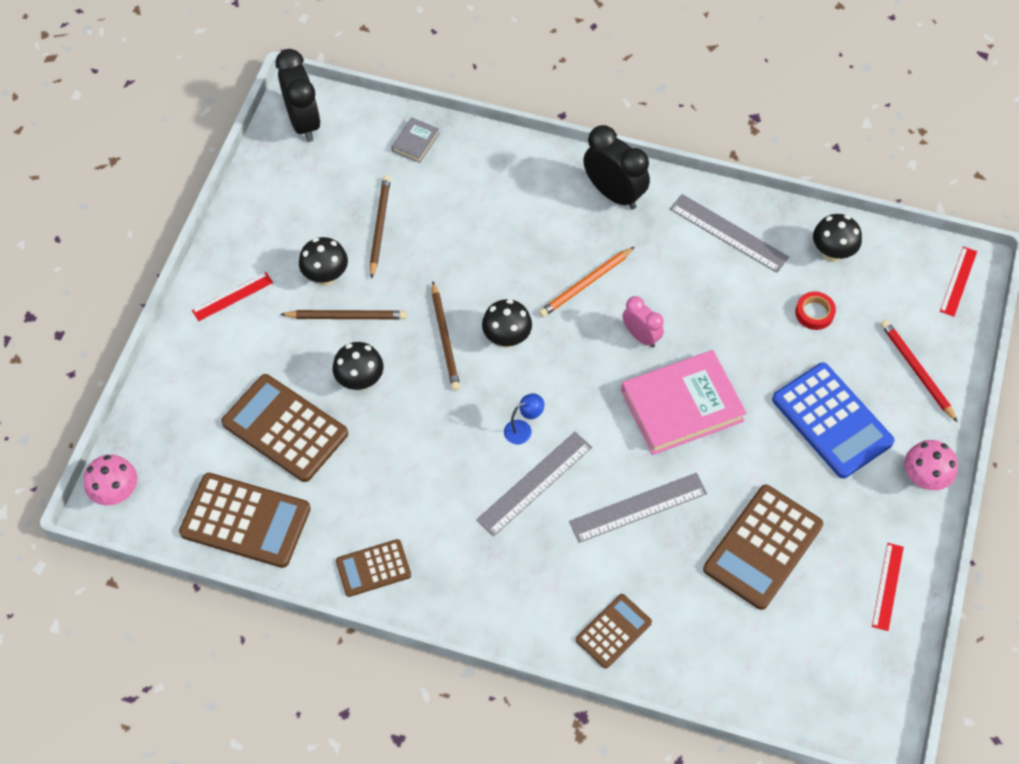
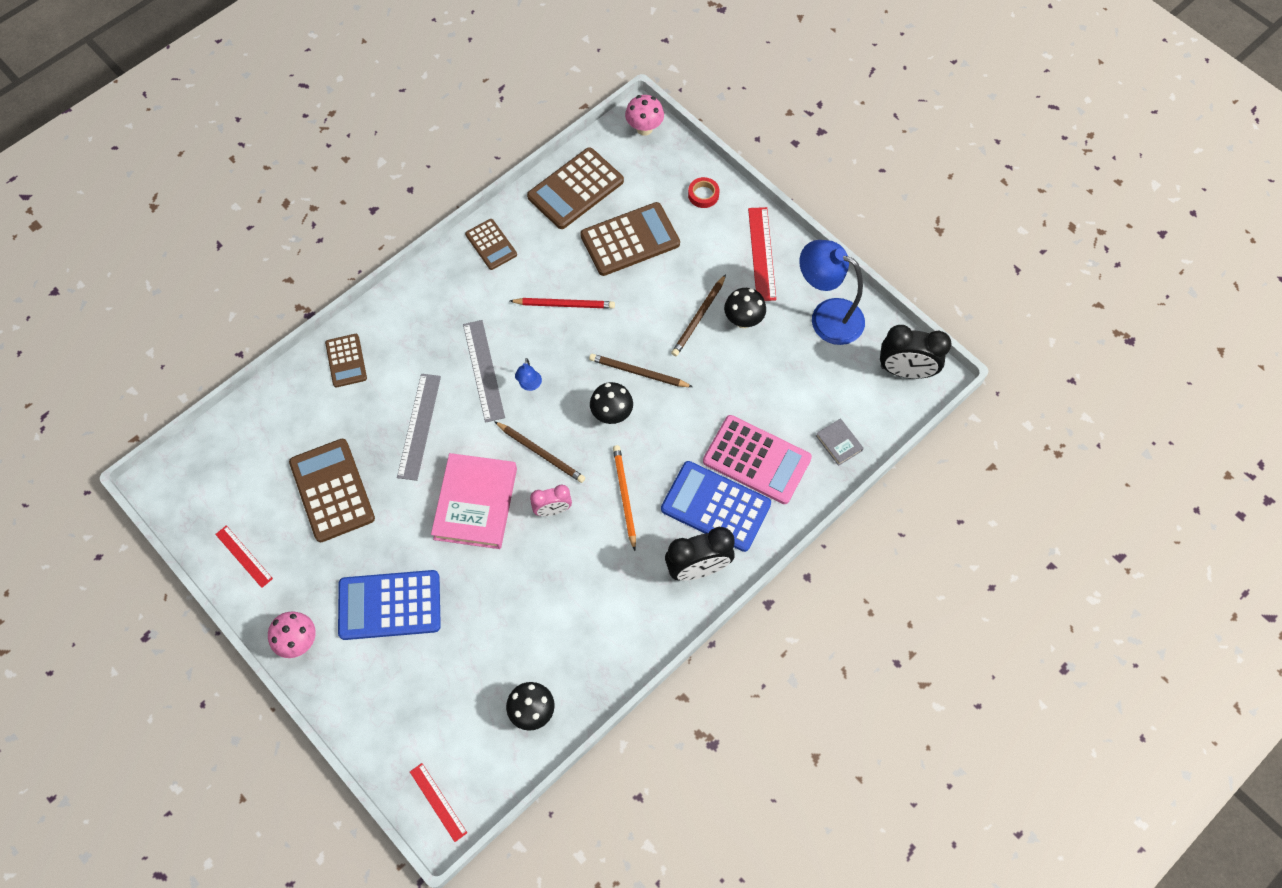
camera: 120 degrees right, 5 degrees up
red ruler [192,272,273,321] -> red ruler [748,207,776,301], size x1.55
black mushroom [333,342,383,391] -> none
brown calculator [336,539,411,597] -> brown calculator turned 135 degrees clockwise [465,219,517,270]
brown pencil [370,175,391,279] -> brown pencil moved to [494,421,585,483]
grey ruler [670,194,789,273] -> none
red tape [795,292,836,330] -> red tape moved to [688,177,720,208]
red pencil [881,320,958,422] -> red pencil moved to [510,298,615,309]
none -> blue calculator [661,461,771,552]
none -> pink calculator [703,415,812,504]
none -> blue lamp [799,240,865,345]

